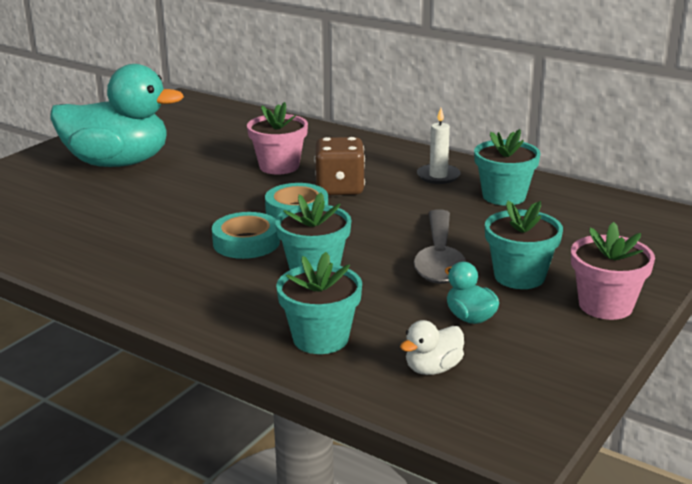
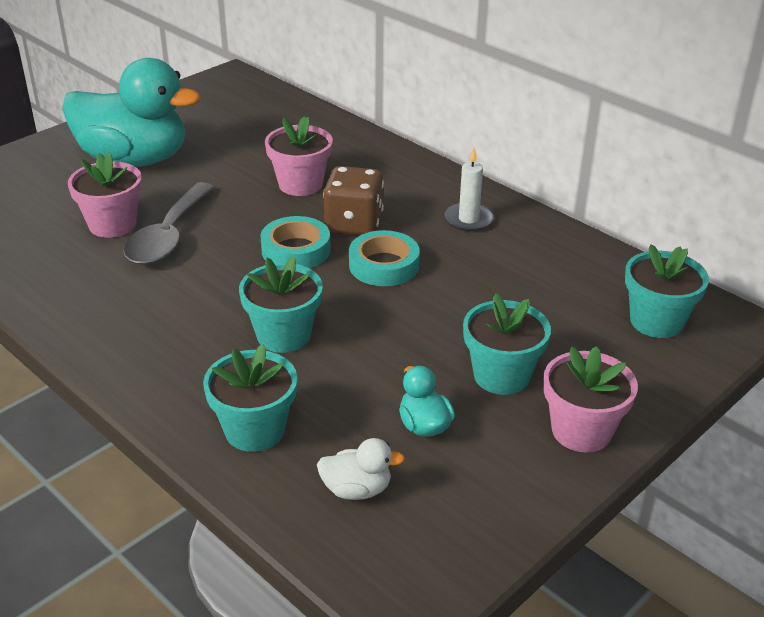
camera: 10 degrees right, 10 degrees up
turquoise tape [212,212,280,259] -> turquoise tape moved to [349,230,420,286]
white duck [400,320,464,375] -> white duck turned 150 degrees counterclockwise [317,438,405,500]
grey spoon [414,209,466,284] -> grey spoon moved to [123,182,215,265]
turquoise flower pot [474,129,541,206] -> turquoise flower pot moved to [625,244,709,338]
none -> pink flower pot [68,152,142,238]

